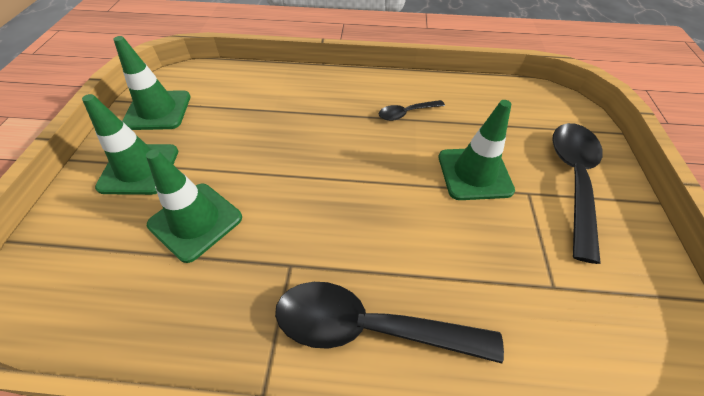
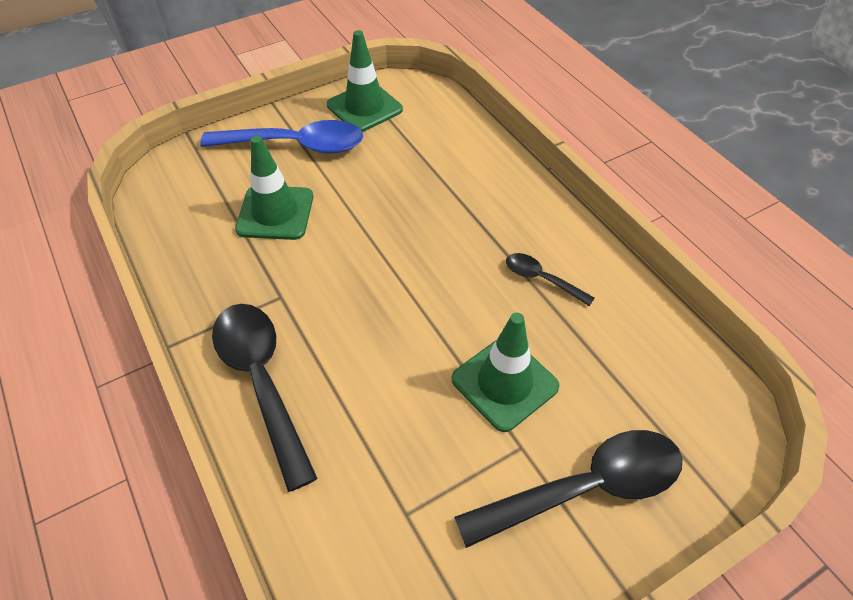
camera: 55 degrees right, 0 degrees up
green traffic cone [82,94,178,195] -> blue spoon [200,120,363,154]

